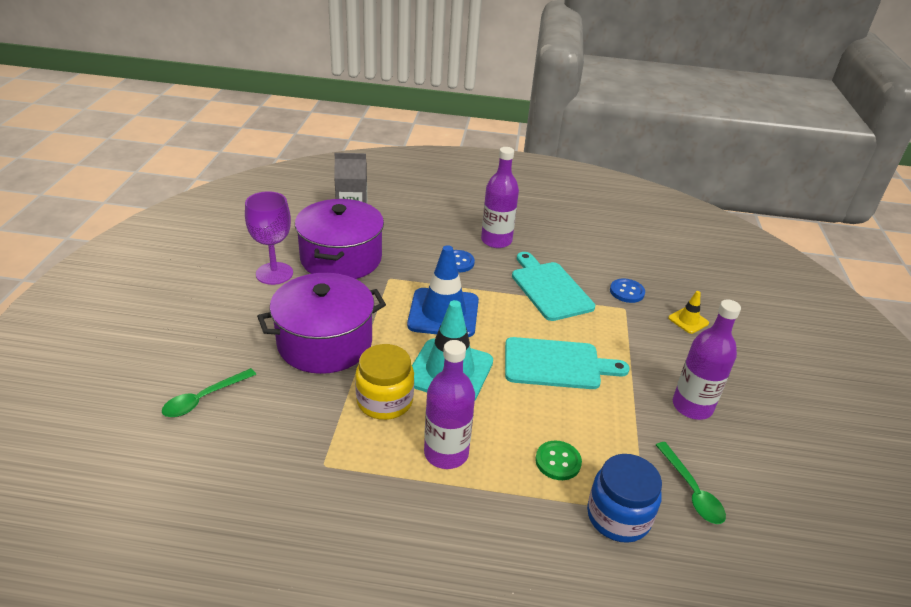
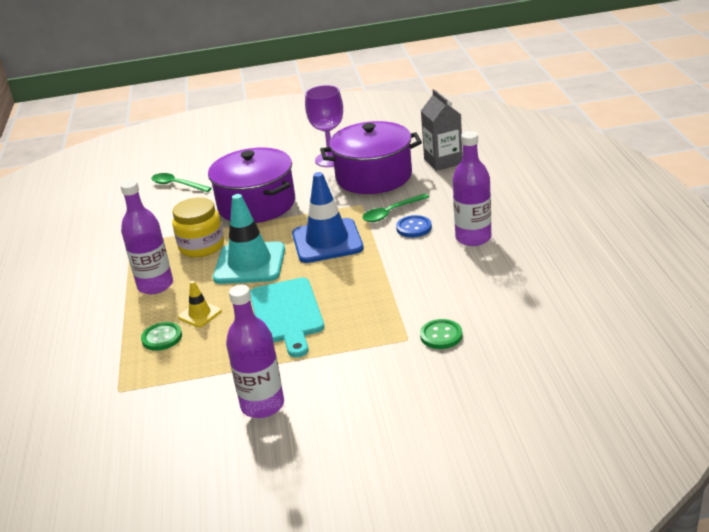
camera: 80 degrees right, 5 degrees down
turquoise cutting board [512,252,595,321] -> none
blue jar [587,454,662,543] -> none
blue button [610,278,645,303] -> green button [420,319,463,349]
green spoon [656,442,726,524] -> green spoon moved to [362,193,429,222]
yellow traffic cone [668,291,709,334] -> yellow traffic cone moved to [178,281,222,327]

